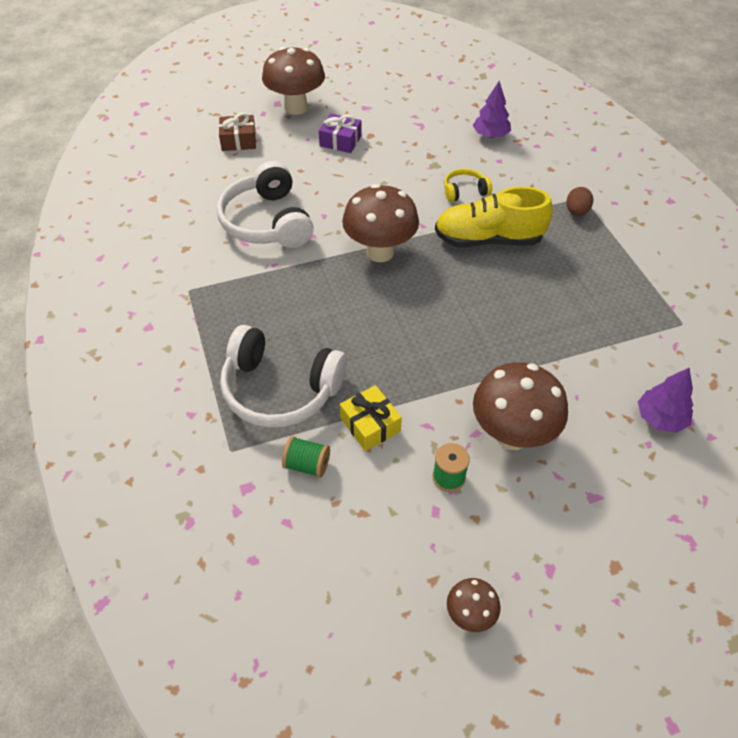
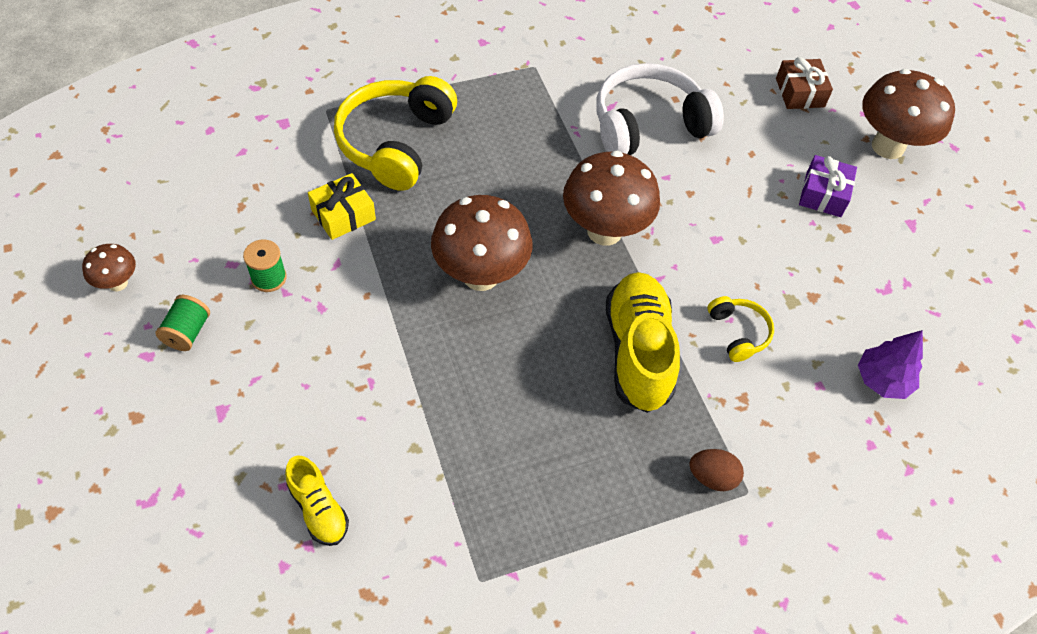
camera: 85 degrees right, 5 degrees up
white headphones [220,325,347,427] -> yellow headphones [334,76,457,191]
green spool [282,436,330,478] -> green spool moved to [156,295,210,351]
brown mushroom [473,362,568,450] -> brown mushroom moved to [431,195,532,291]
purple tree [638,368,693,433] -> yellow shoe [285,455,349,546]

